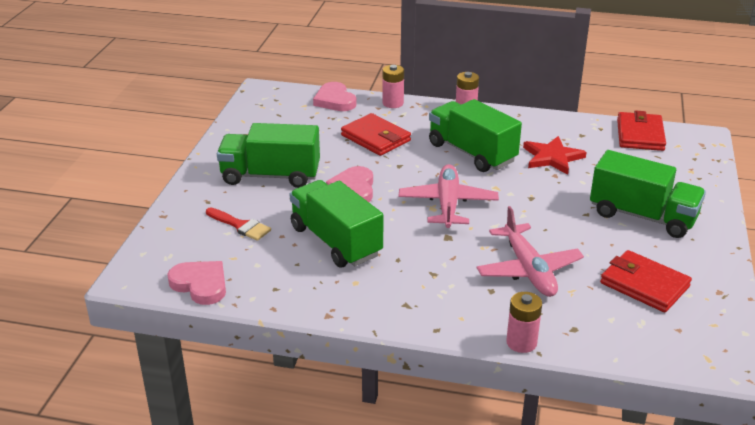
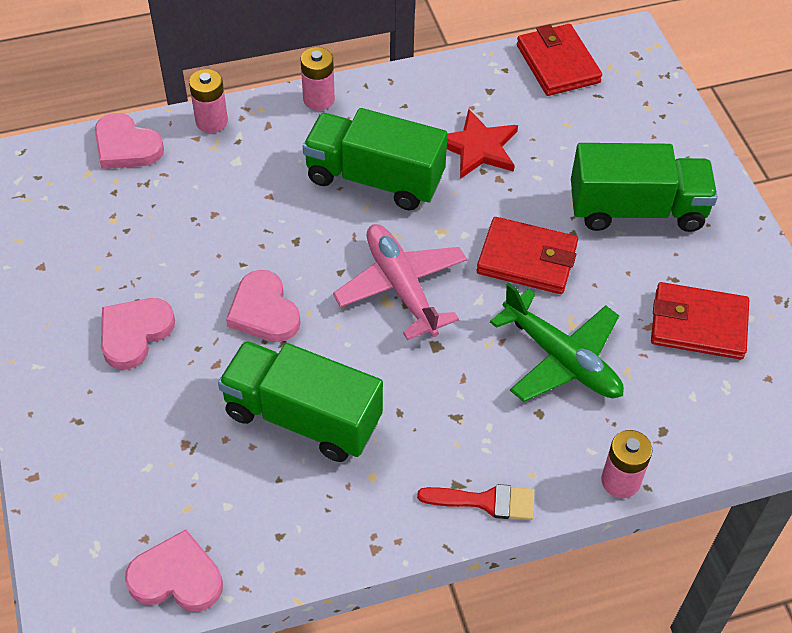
camera: 30 degrees left, 20 degrees up
red brush [206,208,271,241] -> red brush moved to [417,484,534,520]
green truck [217,123,320,188] -> pink heart [101,298,175,370]
red wallet [341,113,411,156] -> red wallet moved to [477,217,578,294]
pink plane [477,206,584,297] -> green plane [490,283,624,402]

